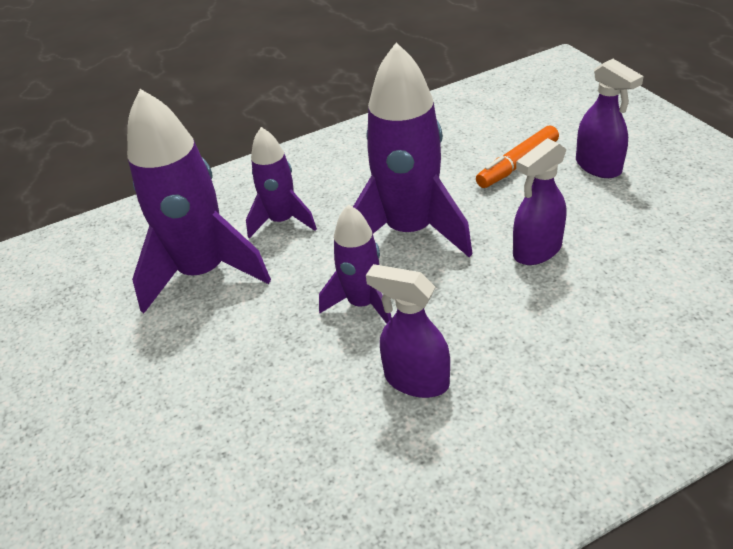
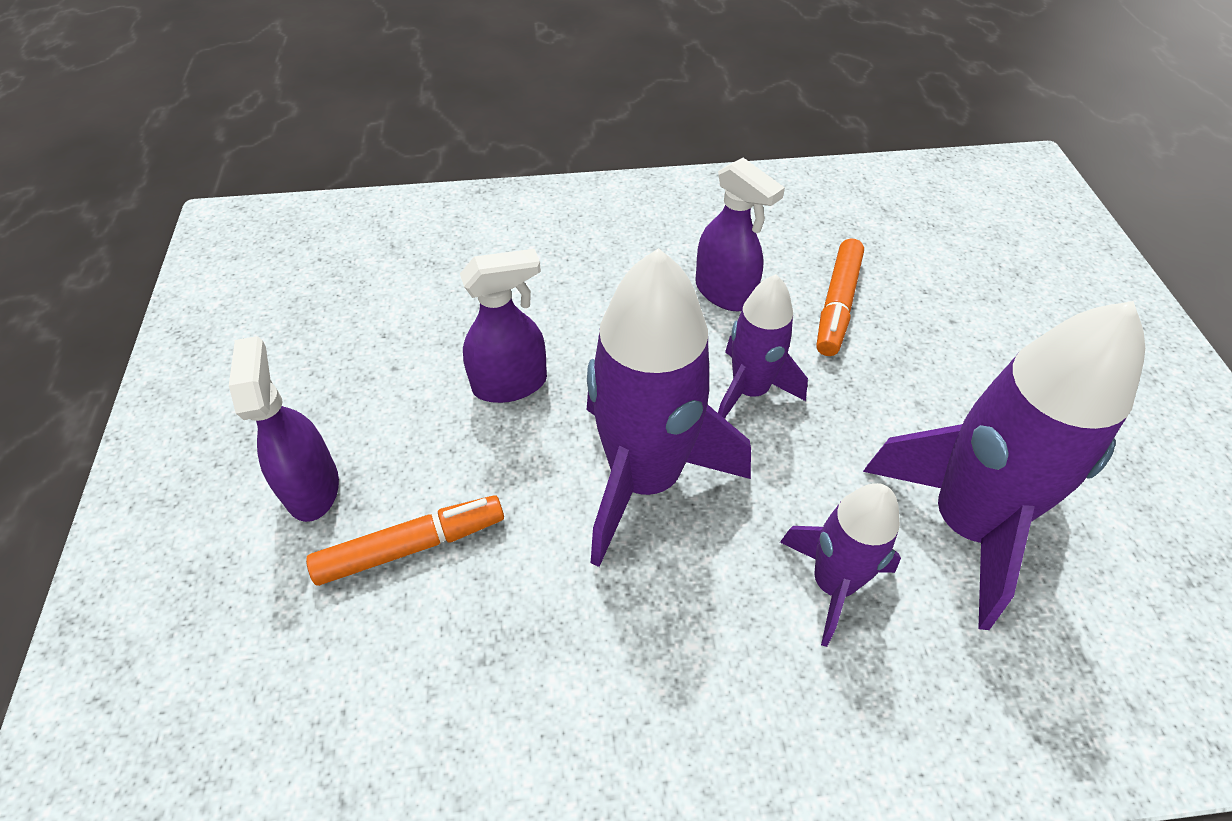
camera: 165 degrees left, 10 degrees up
none -> orange marker [816,239,864,356]

